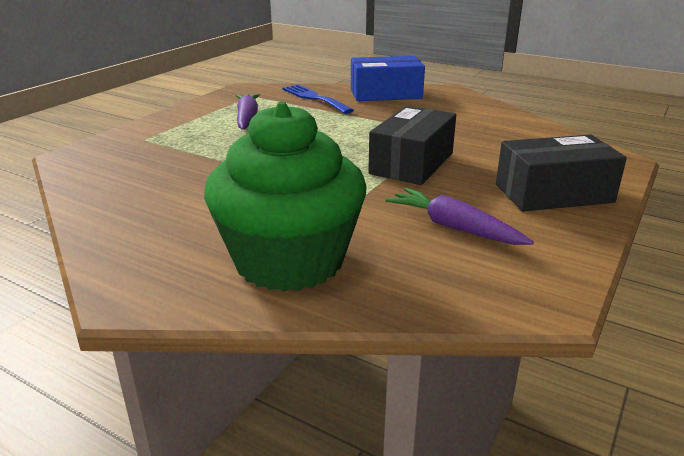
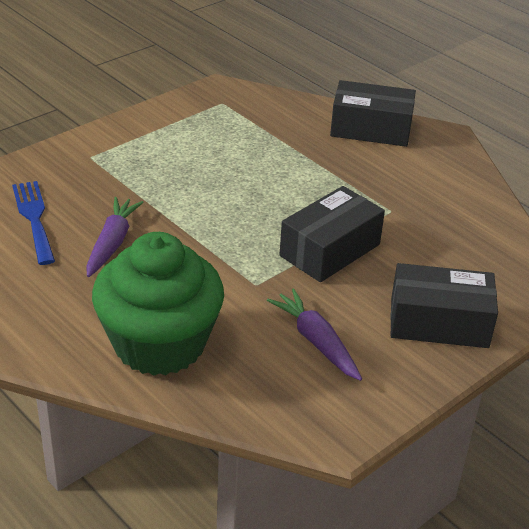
camera: 15 degrees right, 10 degrees up
purple carrot [236,94,260,130] -> purple carrot moved to [86,197,144,277]
blue fork [282,85,354,114] -> blue fork moved to [12,181,55,265]
blue box [351,56,425,101] -> black box [330,80,416,147]

